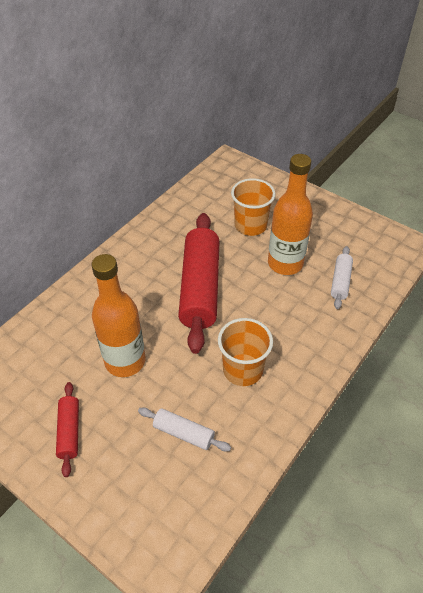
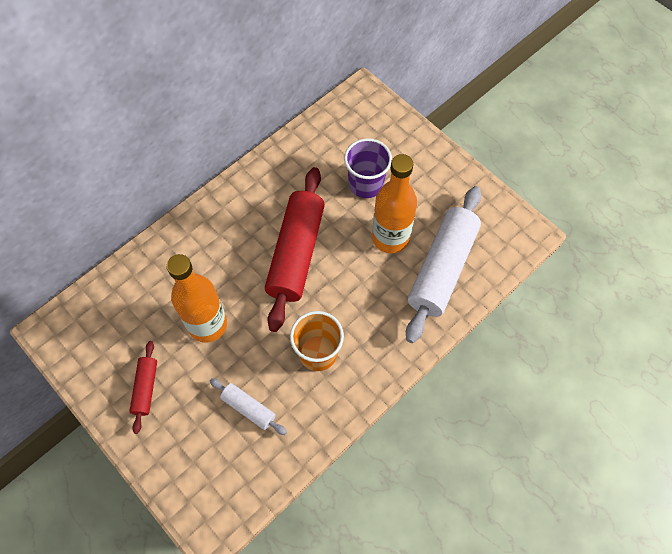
camera: 10 degrees right, 15 degrees up
orange cup [231,178,275,236] -> purple cup [344,138,392,198]
white rolling pin [331,246,353,309] -> white rolling pin [406,186,481,343], size x2.10

